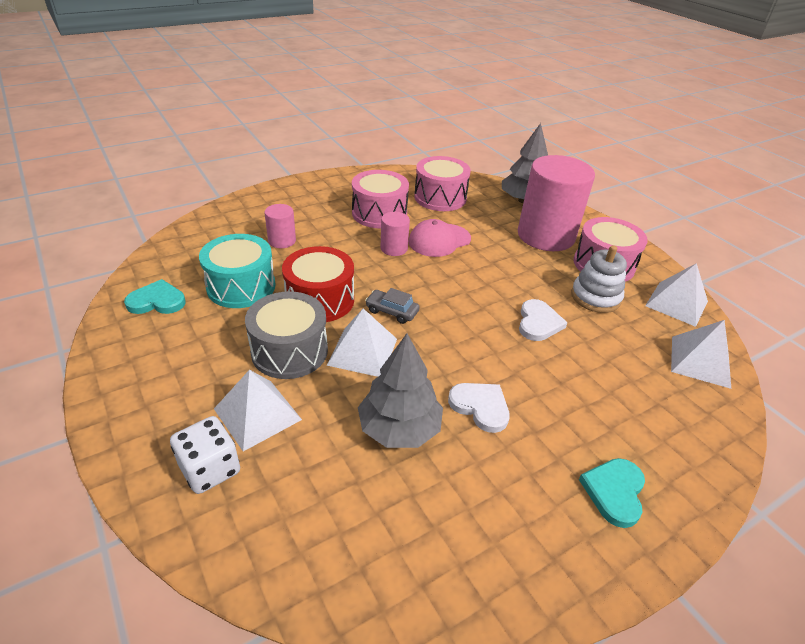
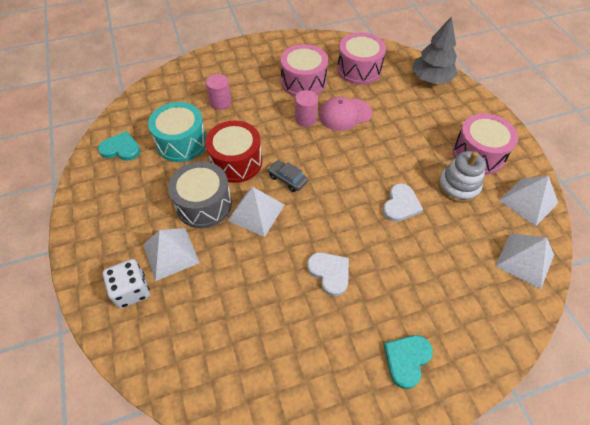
camera: 15 degrees right, 15 degrees up
grey tree [358,334,443,448] -> none
pink cylinder [518,155,595,251] -> none

